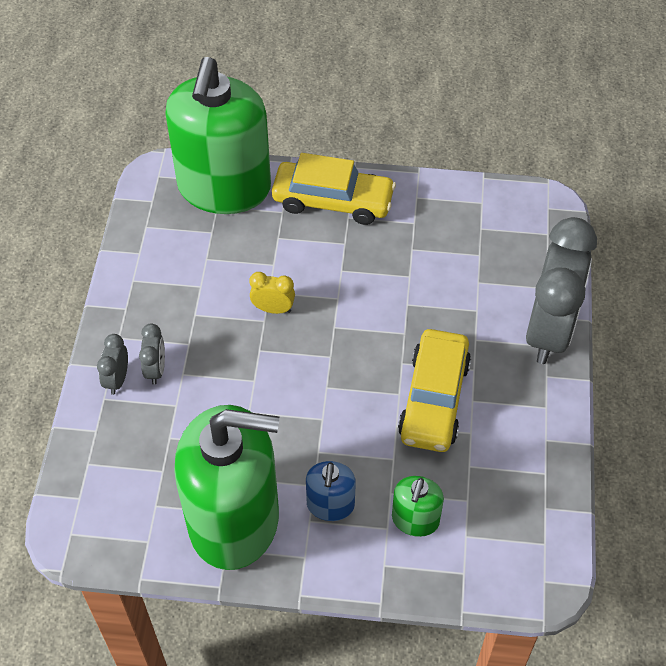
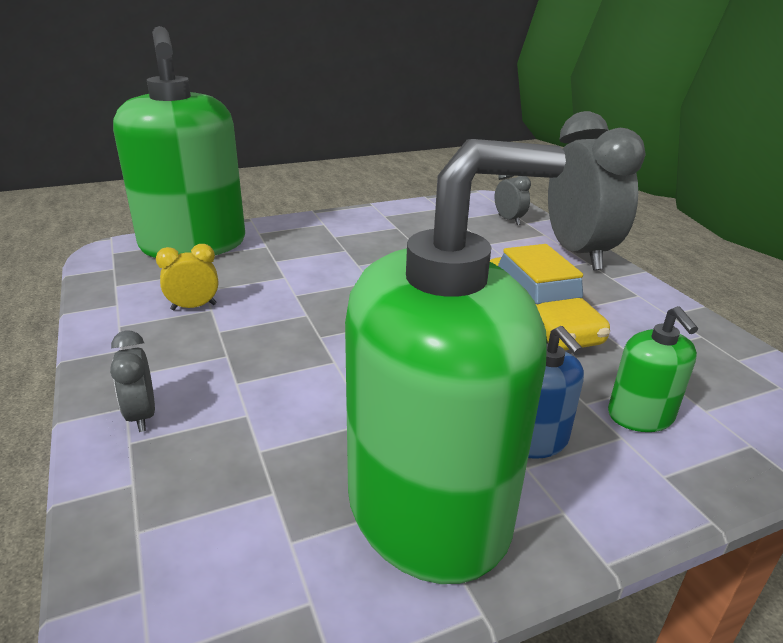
camera: 30 degrees left, 25 degrees down
grey clock [139,324,165,385] -> grey clock moved to [494,175,531,225]
yellow clock [249,272,295,314] -> yellow clock moved to [156,244,218,310]
yellow car [272,153,396,225] -> none

